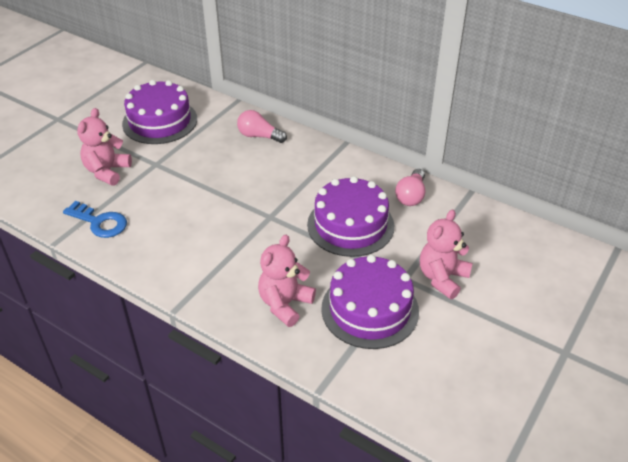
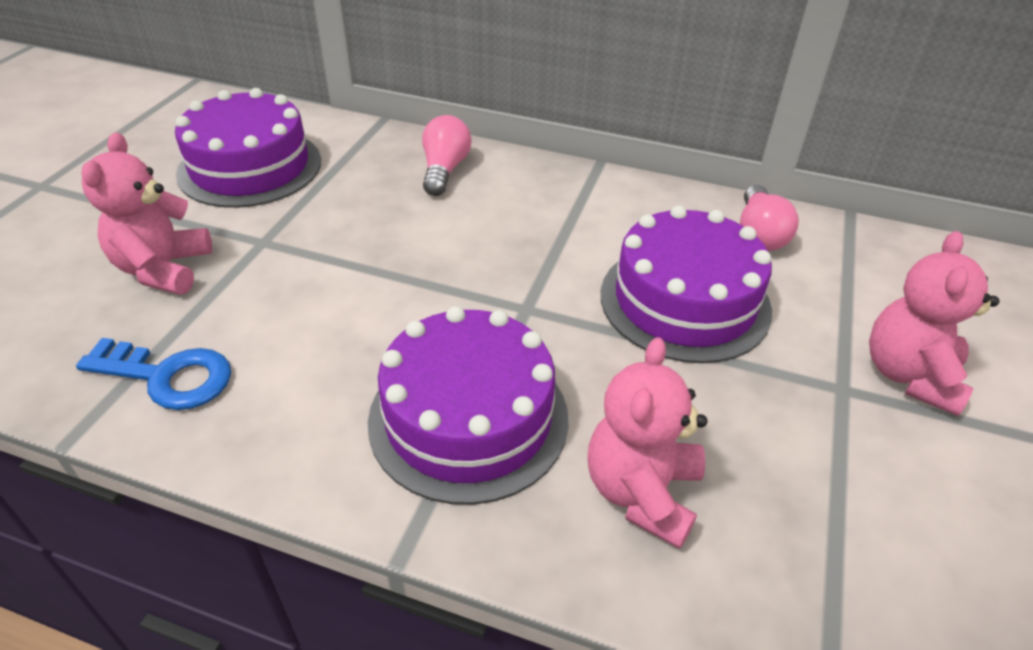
camera: 15 degrees left, 0 degrees up
pink light bulb [237,110,287,143] -> pink light bulb turned 90 degrees clockwise [422,115,472,196]
purple cake [321,255,419,349] -> purple cake moved to [368,306,569,505]

